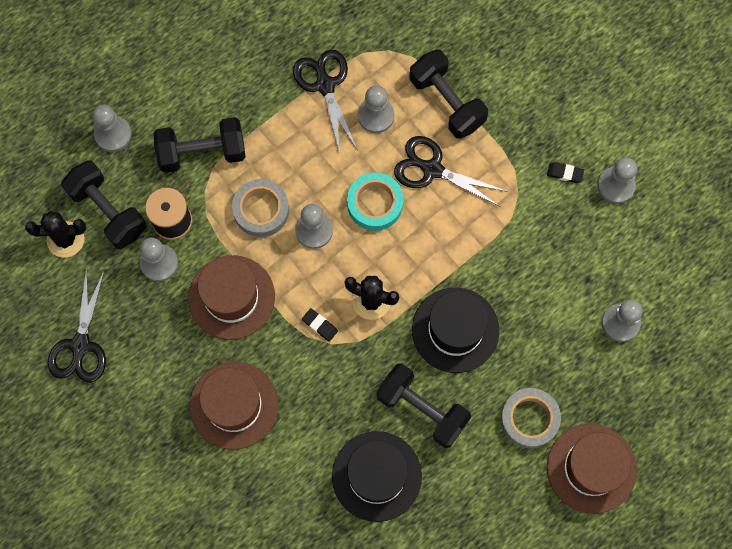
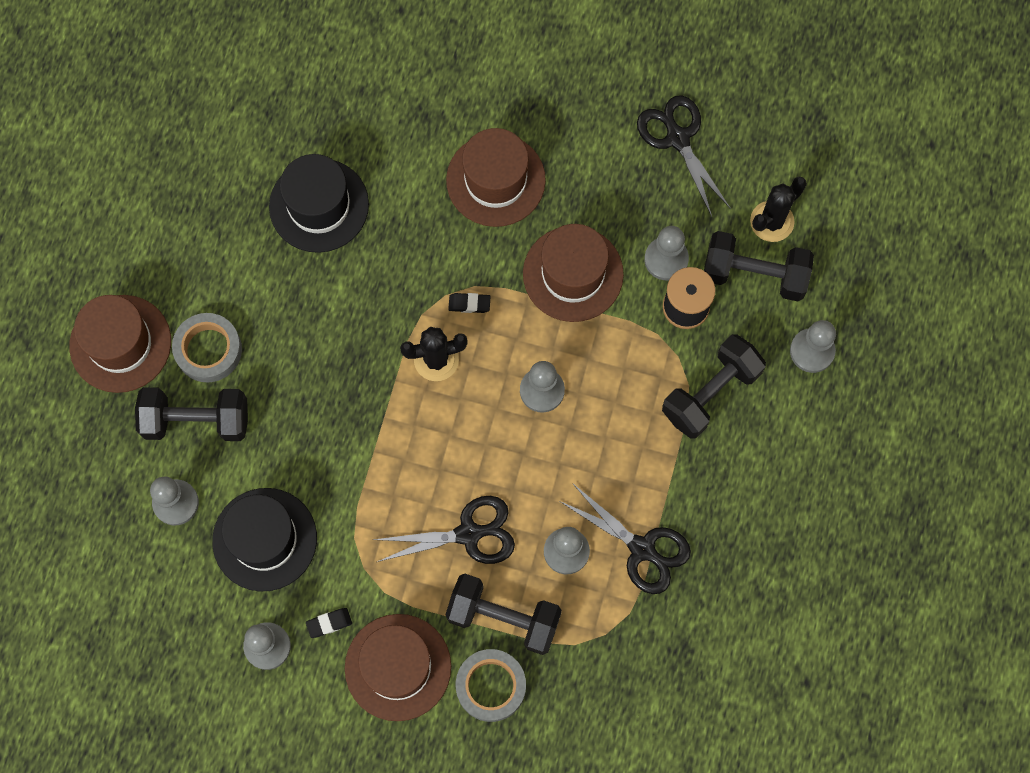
camera: 145 degrees right, 0 degrees up
grey tape [232,179,289,237] -> grey tape moved to [456,649,526,722]
turquoise tape [347,172,403,231] -> none
black dumbbell [376,363,471,448] -> black dumbbell moved to [135,387,248,441]
black hat [412,288,499,373] -> black hat moved to [212,488,317,592]
none -> brown hat [345,614,451,721]

